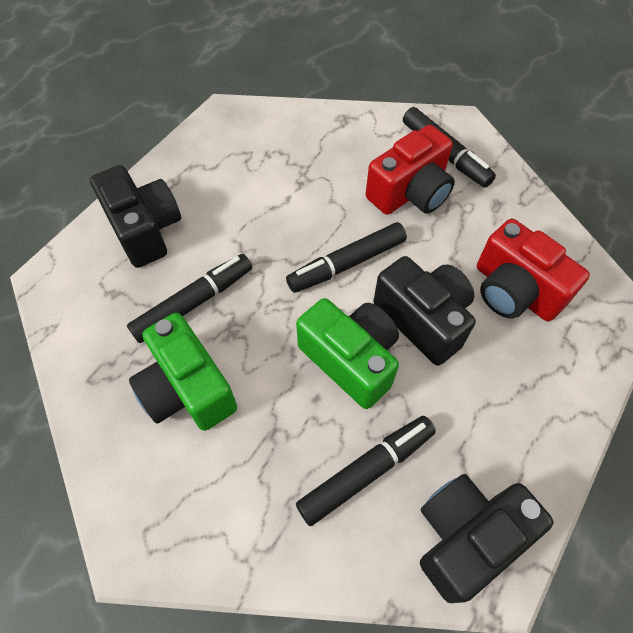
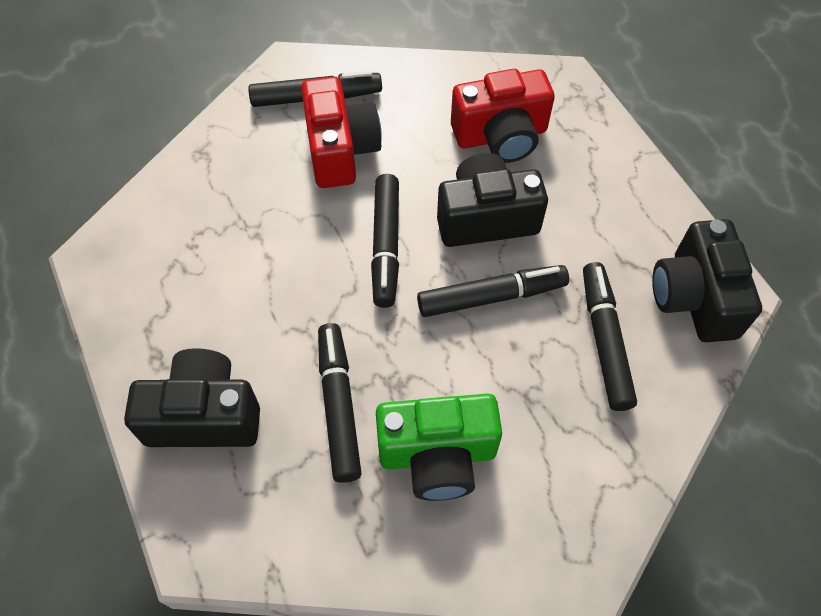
camera: 60 degrees left, 0 degrees up
green camera [296,298,399,409] -> black marker [417,265,569,317]

